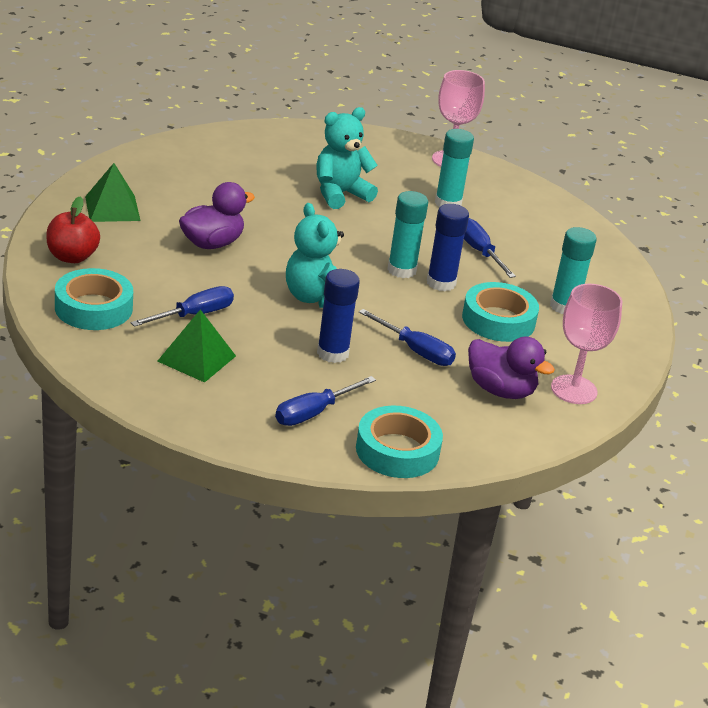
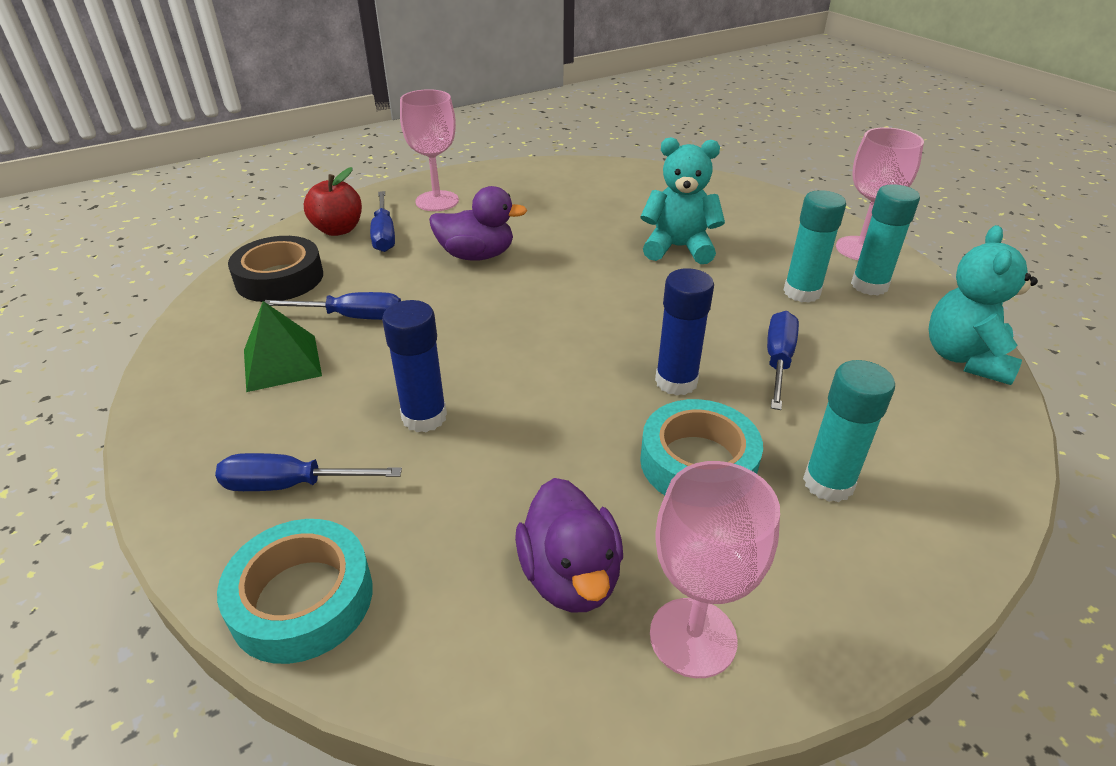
camera: 45 degrees right, 5 degrees up
turquoise tape [55,268,133,330] -> black tape [228,236,323,302]
green pyramid [85,163,141,222] -> pink goblet [400,89,459,211]
turquoise teddy bear [286,203,344,308] -> turquoise teddy bear moved to [929,225,1038,385]
blue screwdriver [359,309,456,366] -> blue screwdriver moved to [370,191,395,252]
turquoise glue stick [387,191,428,278] -> turquoise glue stick moved to [851,184,920,296]

